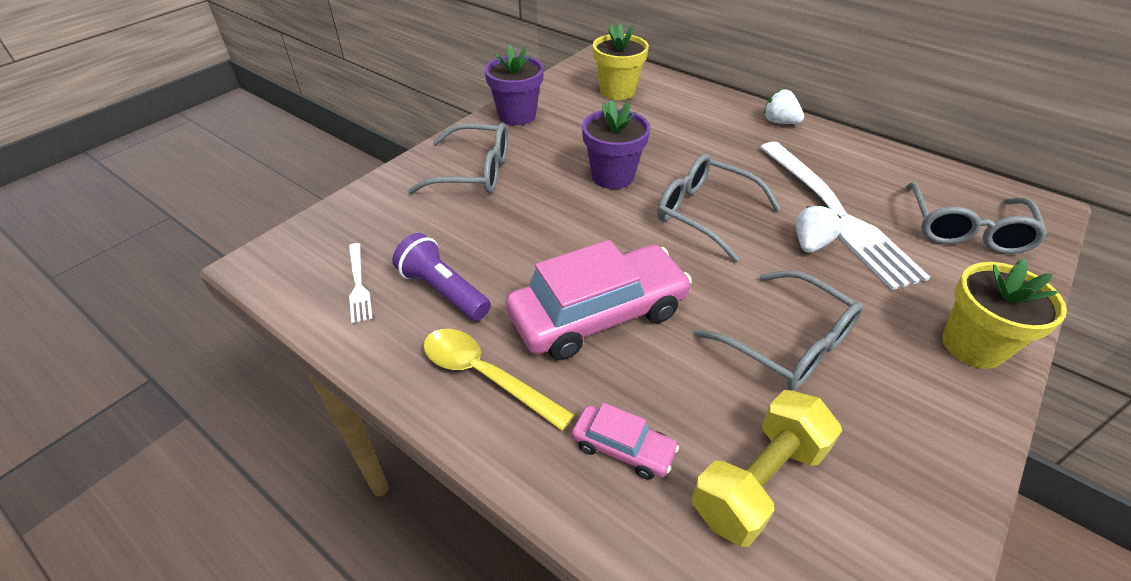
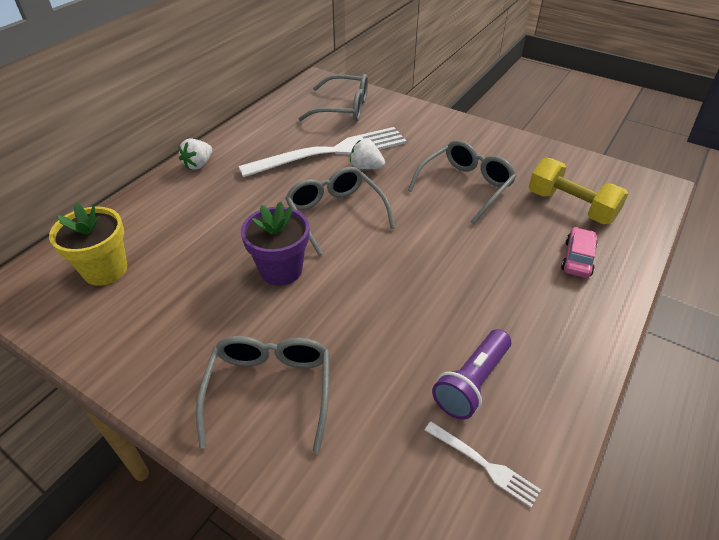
camera: 95 degrees left, 0 degrees up
white fork [349,243,373,323] -> white fork turned 60 degrees clockwise [425,422,541,508]
yellow spoon [423,329,575,431] -> none
purple flower pot [484,44,544,125] -> none
pink car [506,240,692,360] -> none
grey glasses [657,154,781,262] -> grey glasses turned 120 degrees clockwise [285,167,395,256]
yellow flower pot [942,259,1067,369] -> none

